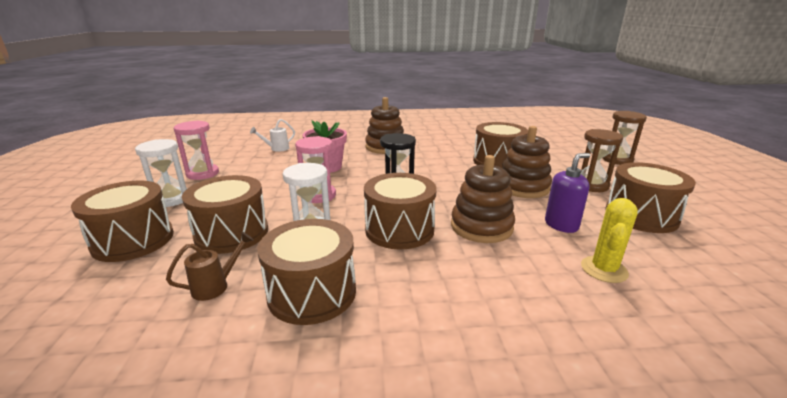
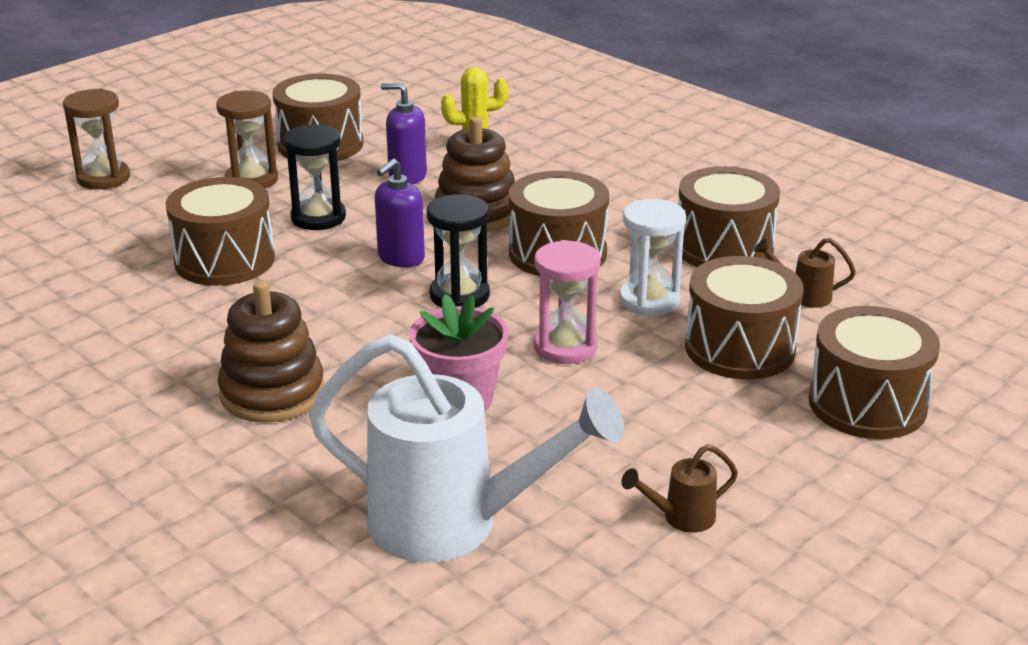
camera: 130 degrees left, 5 degrees up
white hourglass [135,139,187,207] -> none
pink hourglass [174,120,219,180] -> brown watering can [621,444,738,533]
white watering can [250,119,295,152] -> white watering can [309,334,624,563], size x2.49
brown stacking toy [502,126,552,198] -> black hourglass [283,124,346,230]
none -> purple soap dispenser [375,159,425,267]

